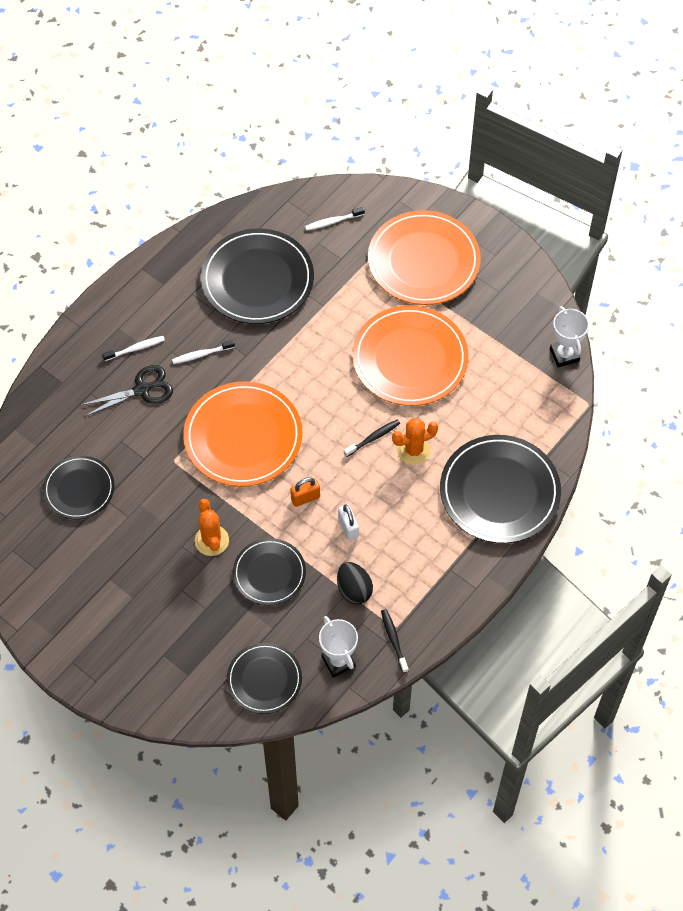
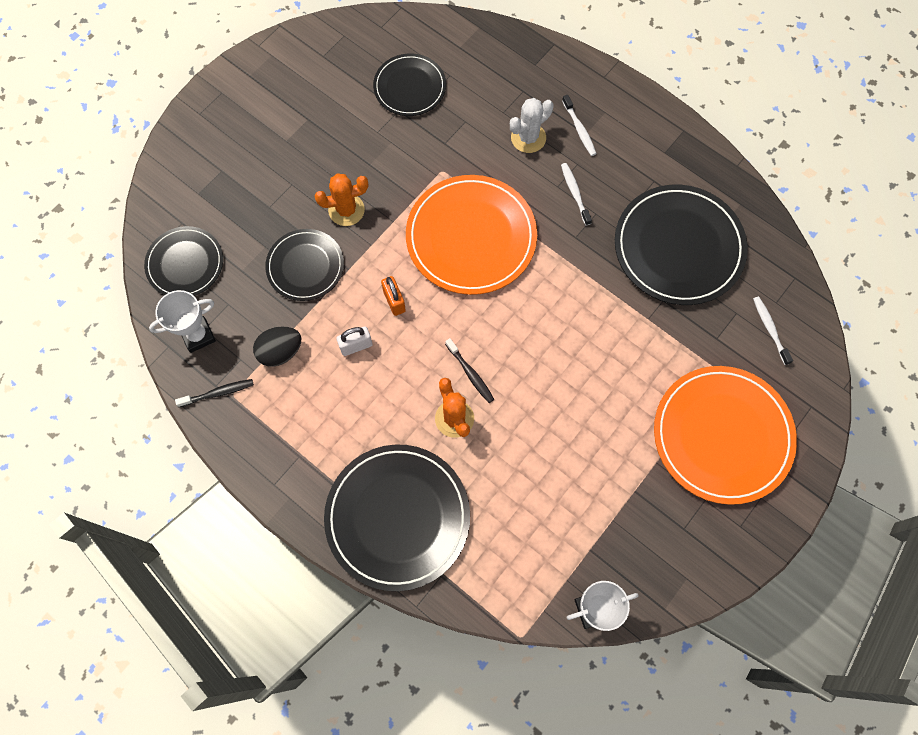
camera: 90 degrees right, 10 degrees up
black scissors [81,365,173,416] -> white cactus [510,98,554,153]
orange plate [352,305,469,406] -> none

